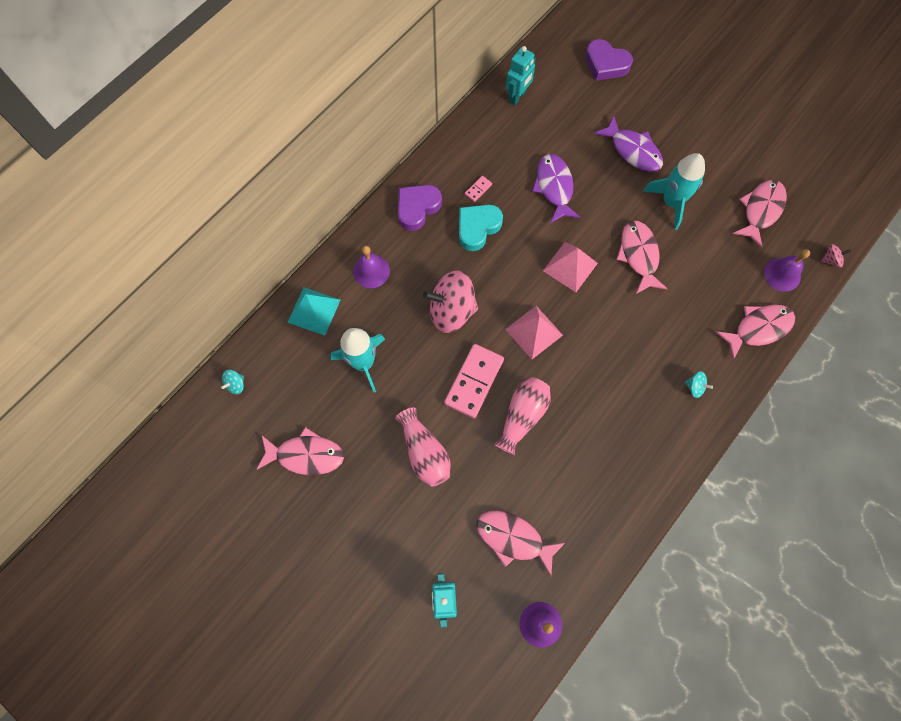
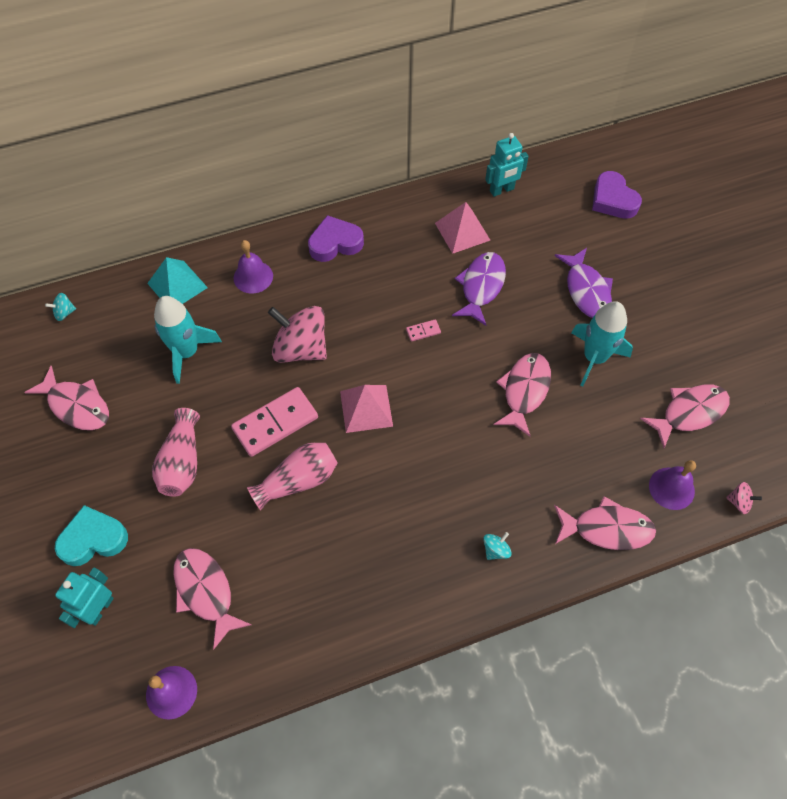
camera: 30 degrees right, 10 degrees down
turquoise heart [459,205,503,251] -> turquoise heart moved to [55,505,128,566]
pink domino [465,176,492,202] -> pink domino moved to [406,319,441,342]
pink pyramid [543,242,598,292] -> pink pyramid moved to [435,202,490,254]
turquoise spinning top [685,371,713,398] -> turquoise spinning top turned 105 degrees counterclockwise [483,532,512,560]

